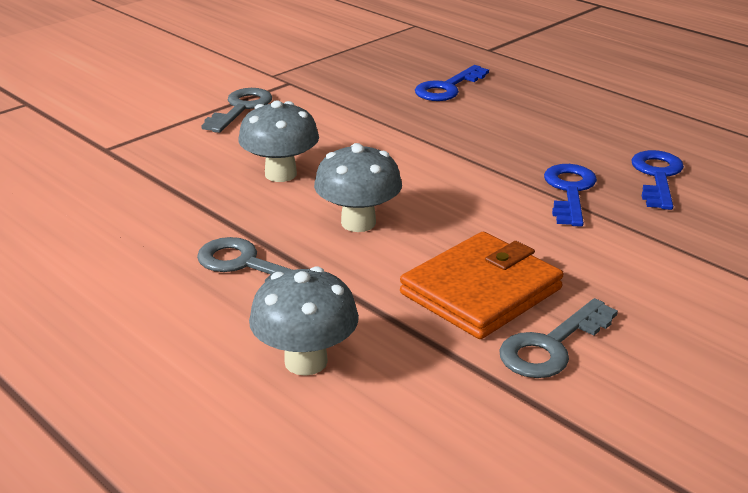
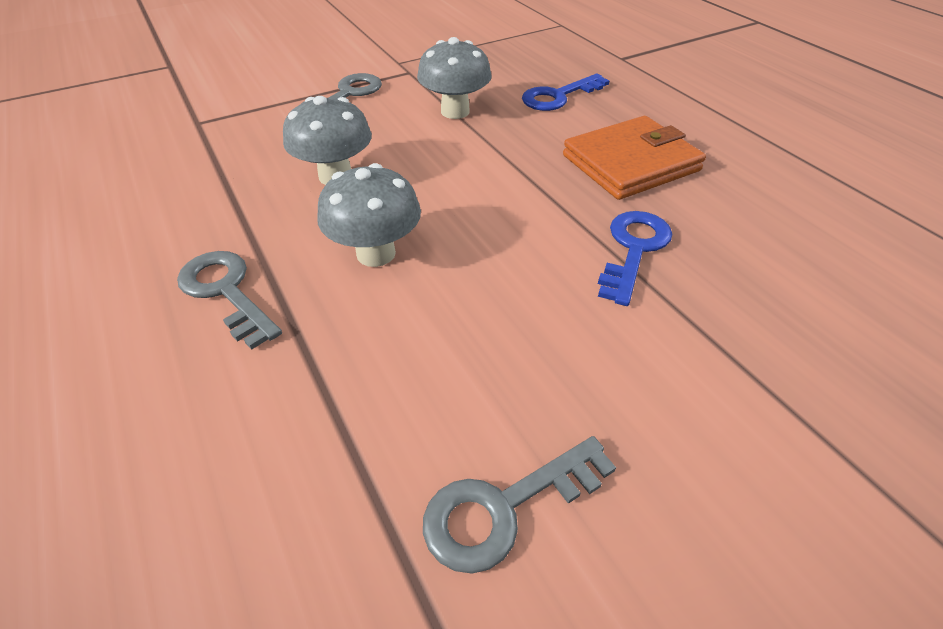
camera: 15 degrees right, 15 degrees up
grey mushroom [249,266,359,376] -> grey mushroom moved to [417,37,492,119]
orange wallet [400,232,564,339] -> orange wallet moved to [563,116,706,200]
blue key [631,150,684,210] -> none

